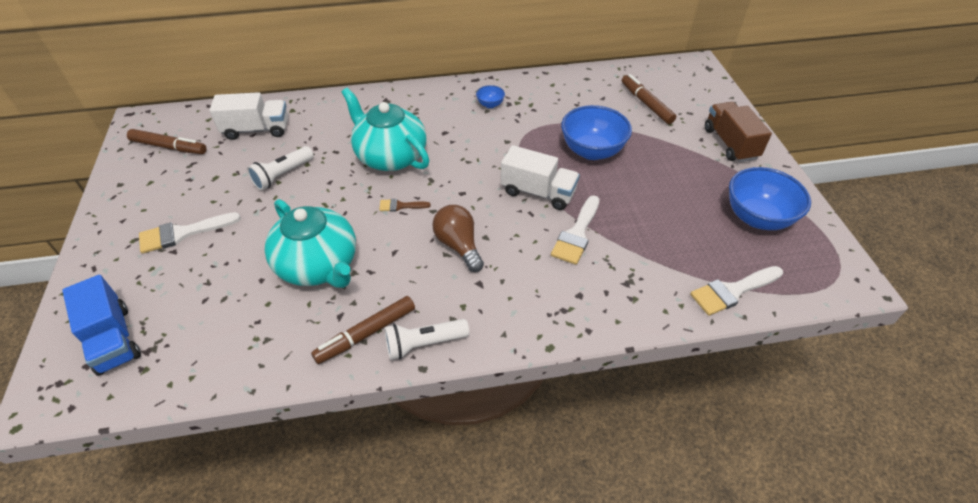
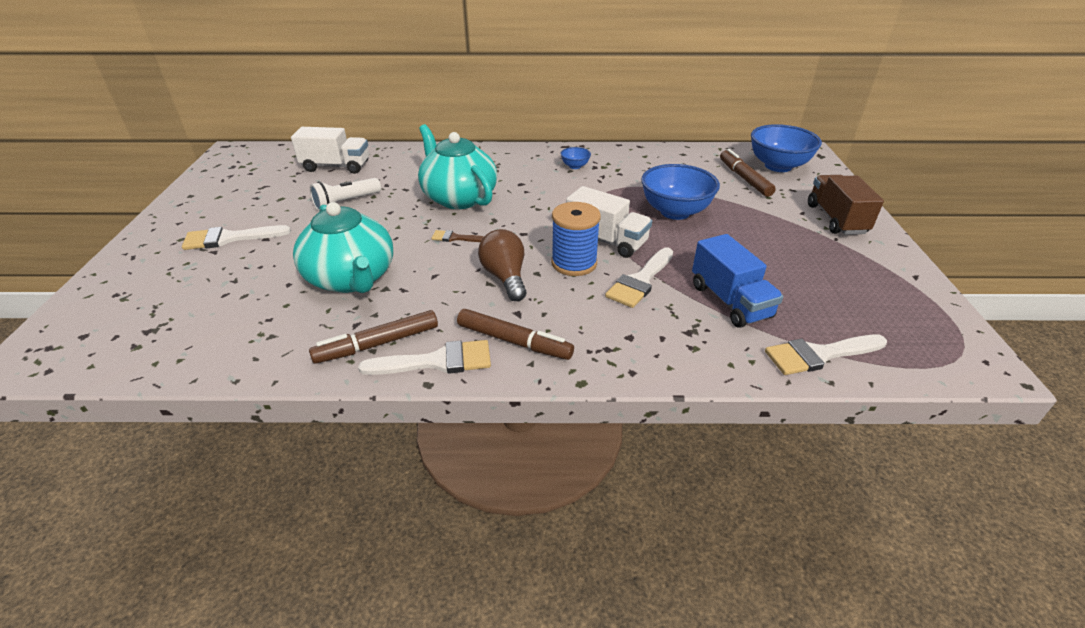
camera: 10 degrees right, 10 degrees down
blue truck [62,275,141,376] -> blue truck moved to [692,234,783,328]
brown marker [127,129,207,154] -> brown marker moved to [457,309,574,360]
white flashlight [384,319,469,360] -> white brush [358,340,491,375]
blue bowl [729,167,811,230] -> blue bowl moved to [751,124,822,172]
none -> blue spool [551,202,601,276]

